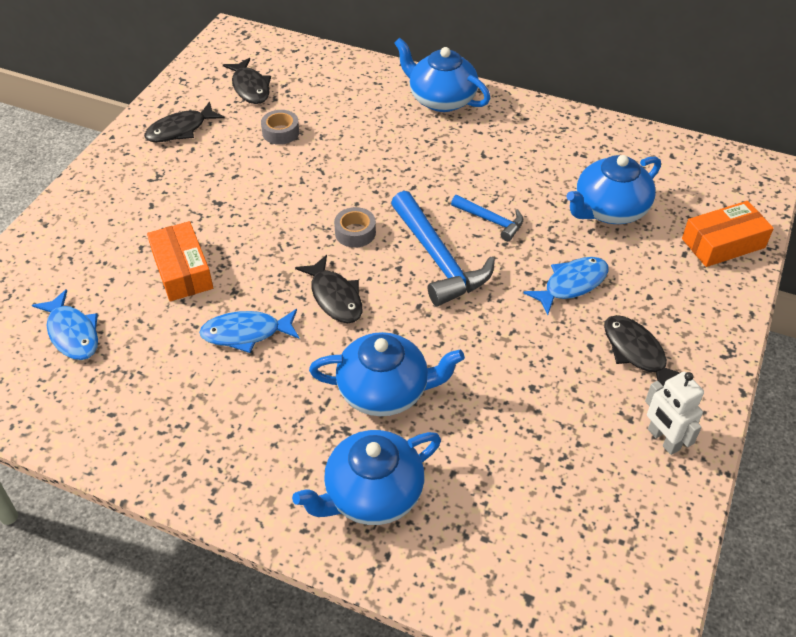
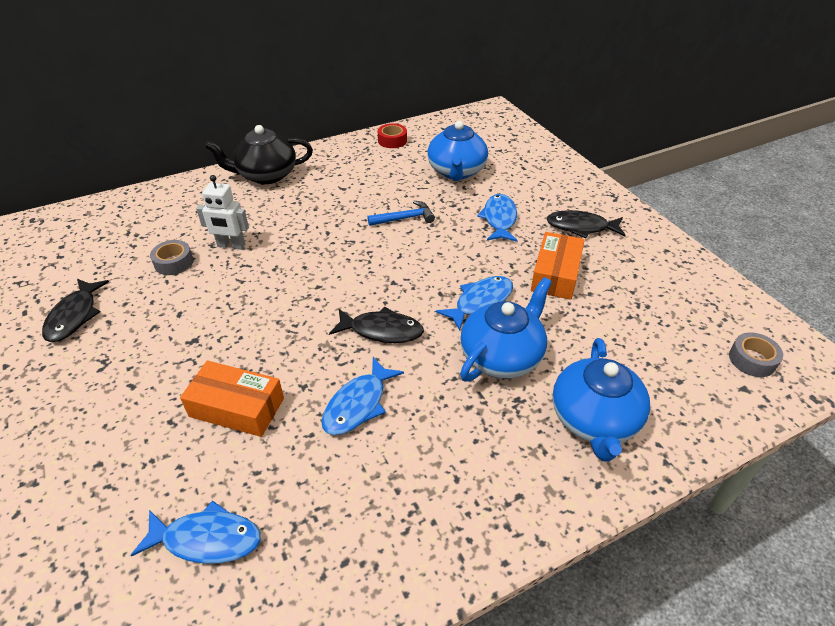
camera: 50 degrees left, 5 degrees down
black fish [223,58,271,104] -> none
grey tape [334,207,376,248] -> grey tape moved to [729,332,783,377]
blue hammer [391,191,495,306] -> none
blue teapot [394,38,491,112] -> black teapot [205,125,313,184]
white robot [645,372,704,455] -> white robot moved to [196,175,249,250]
orange box [682,201,774,267] -> orange box moved to [531,232,585,300]
none -> red tape [378,123,407,148]
none -> blue fish [436,276,513,330]

